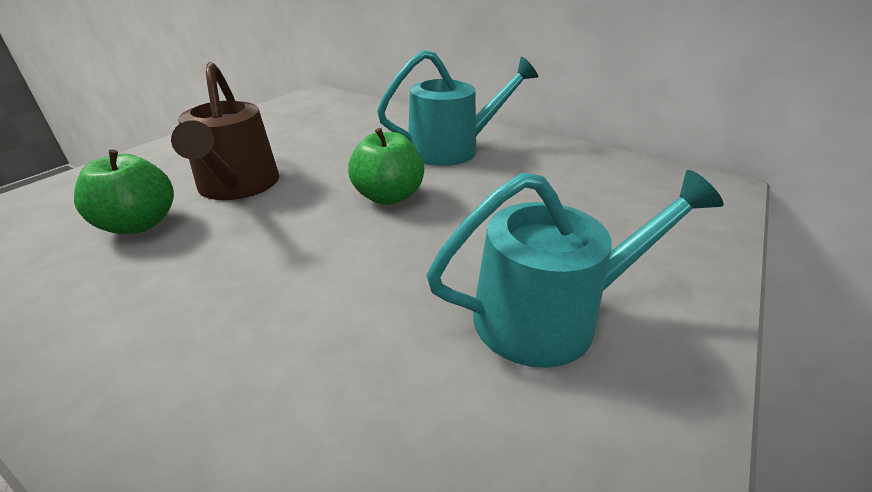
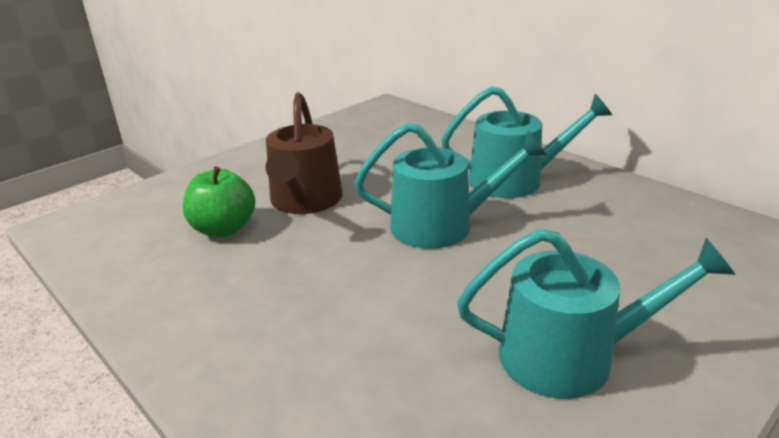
camera: 15 degrees right, 5 degrees down
green apple [348,128,424,205] -> turquoise watering can [354,123,548,249]

